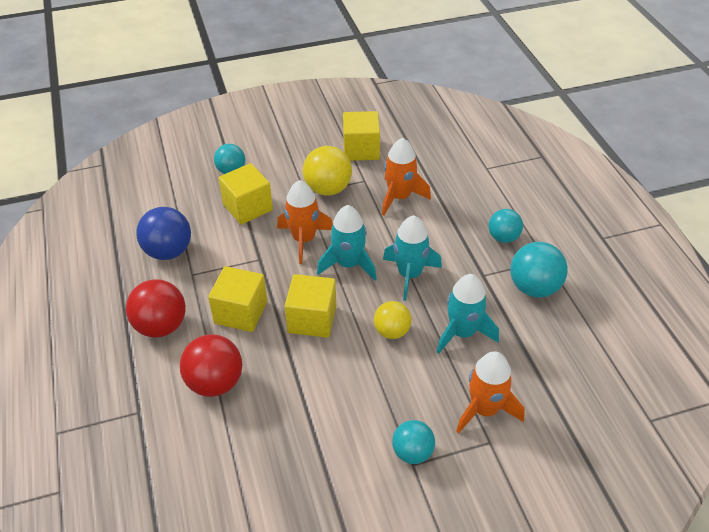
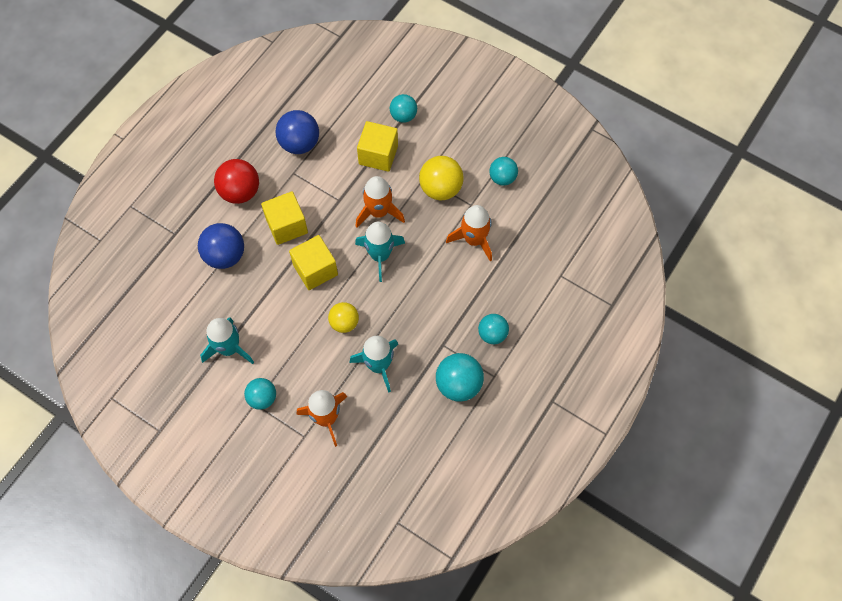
camera: 50 degrees right, 20 degrees up
red ball [180,334,242,397] -> blue ball [198,223,244,269]
yellow cube [343,111,380,161] -> turquoise ball [489,157,518,186]
turquoise rocket [383,215,442,301] -> turquoise rocket moved to [200,317,254,364]

